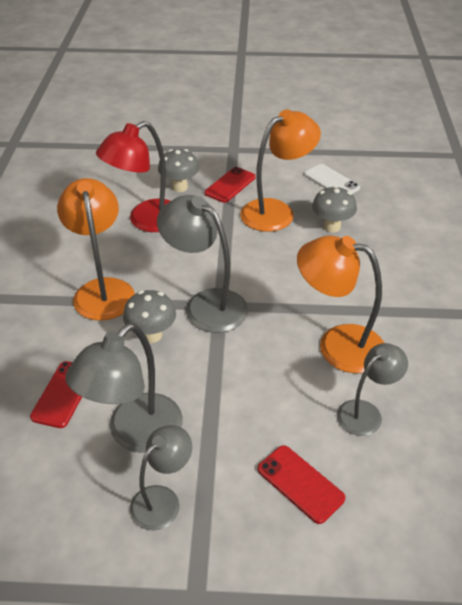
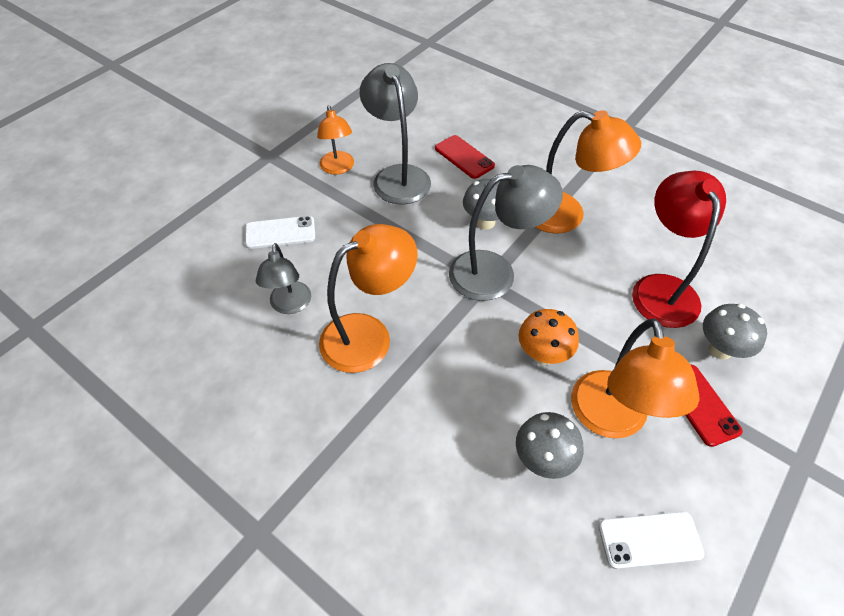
camera: 125 degrees right, 10 degrees up
grey lamp [130,425,192,530] -> orange lamp [317,105,354,175]
red phone [258,445,345,524] -> white phone [245,216,315,249]
none -> orange mushroom [519,309,579,365]

